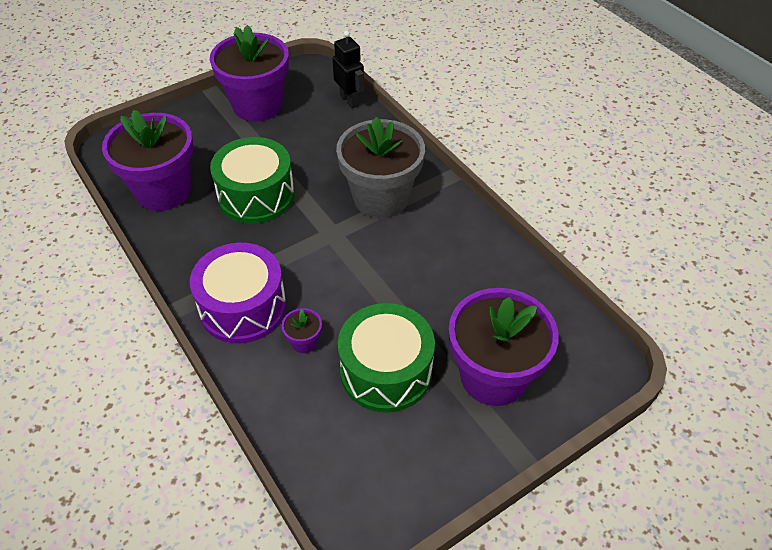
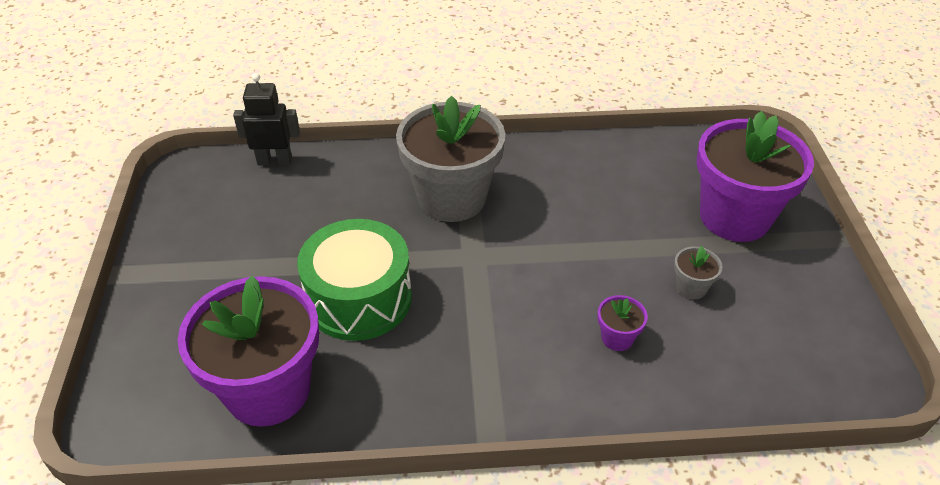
camera: 60 degrees left, 5 degrees down
purple drum [190,243,287,343] -> none
purple flower pot [210,25,289,122] -> none
green drum [338,303,435,413] -> grey flower pot [674,246,723,299]

